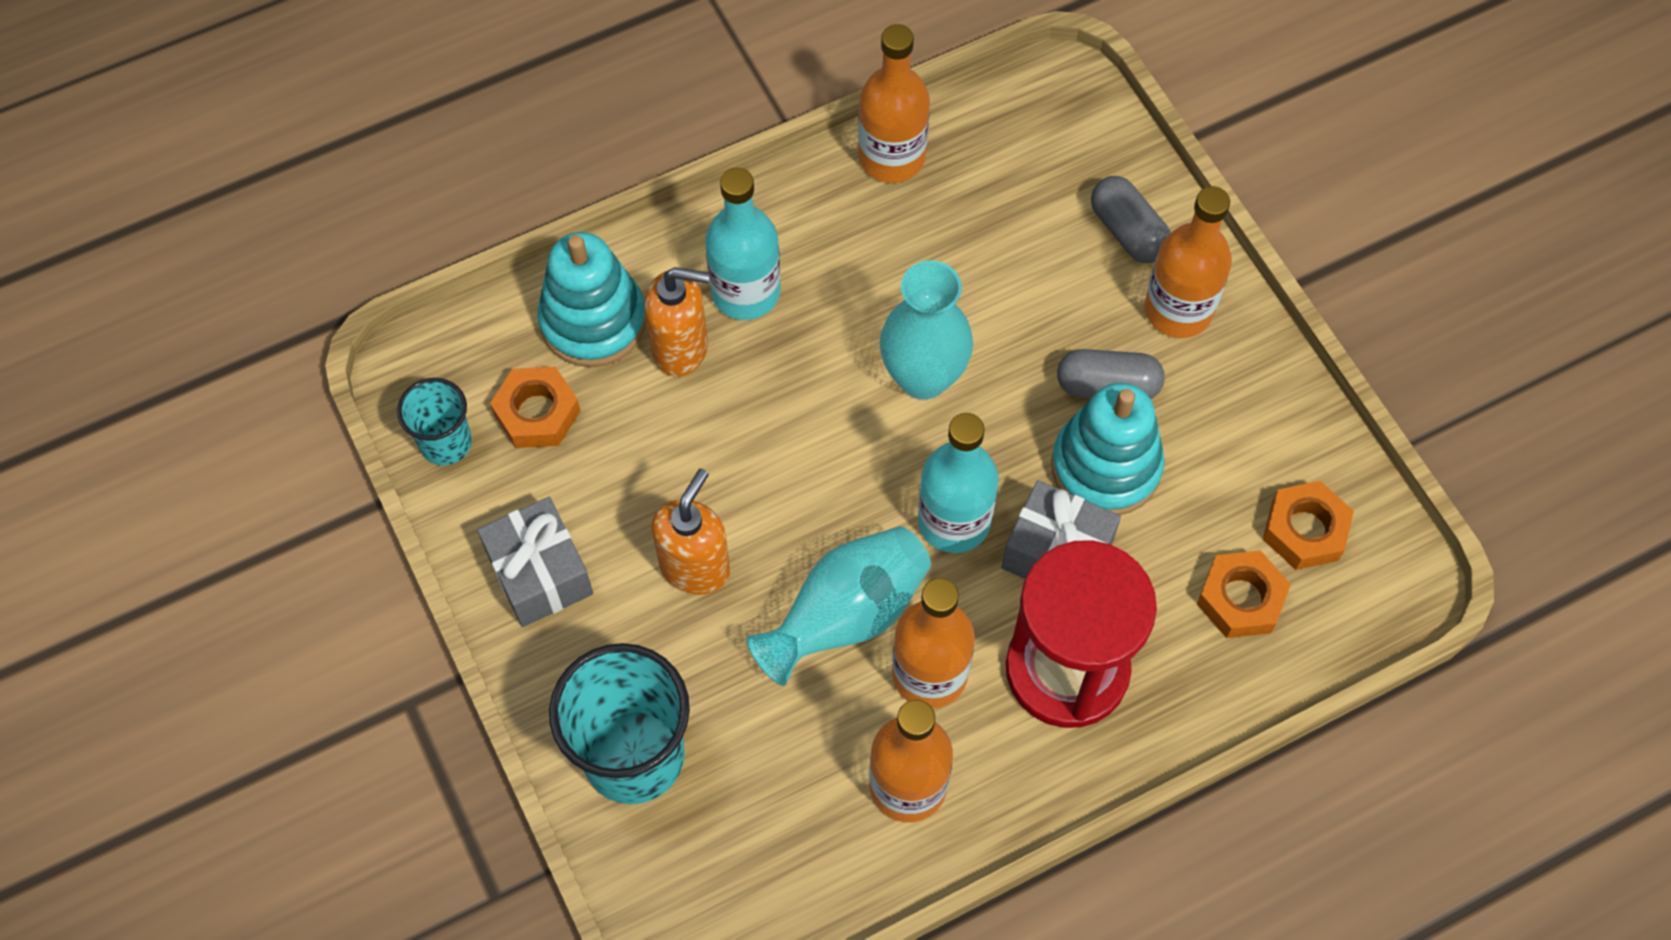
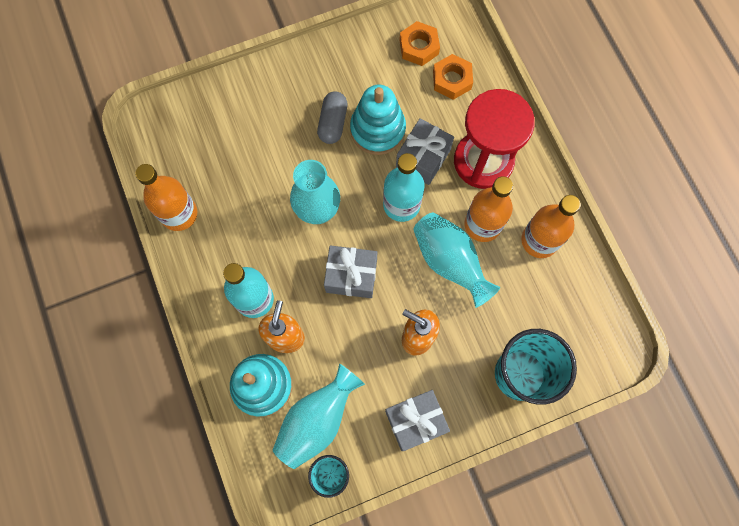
camera: 85 degrees left, 10 degrees up
orange nut [490,367,580,448] -> turquoise vase [272,363,365,469]
grey capsule [1091,176,1171,263] -> none
orange bottle [1144,186,1232,338] -> none
none -> grey gift [324,245,377,298]

